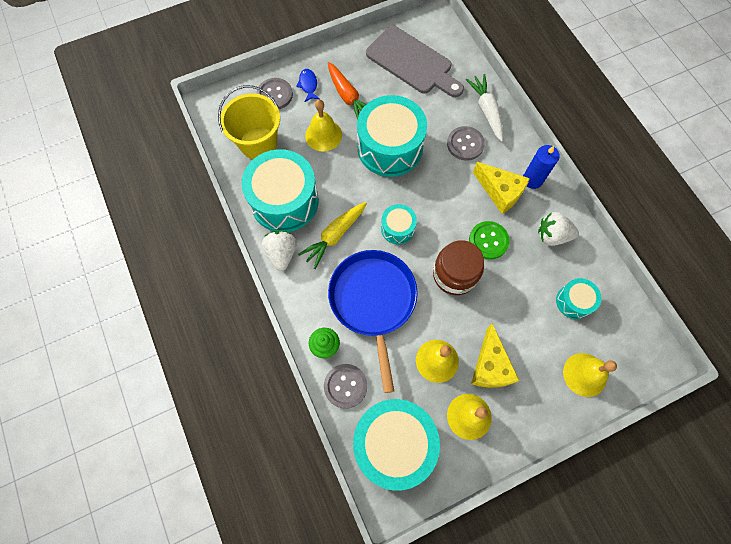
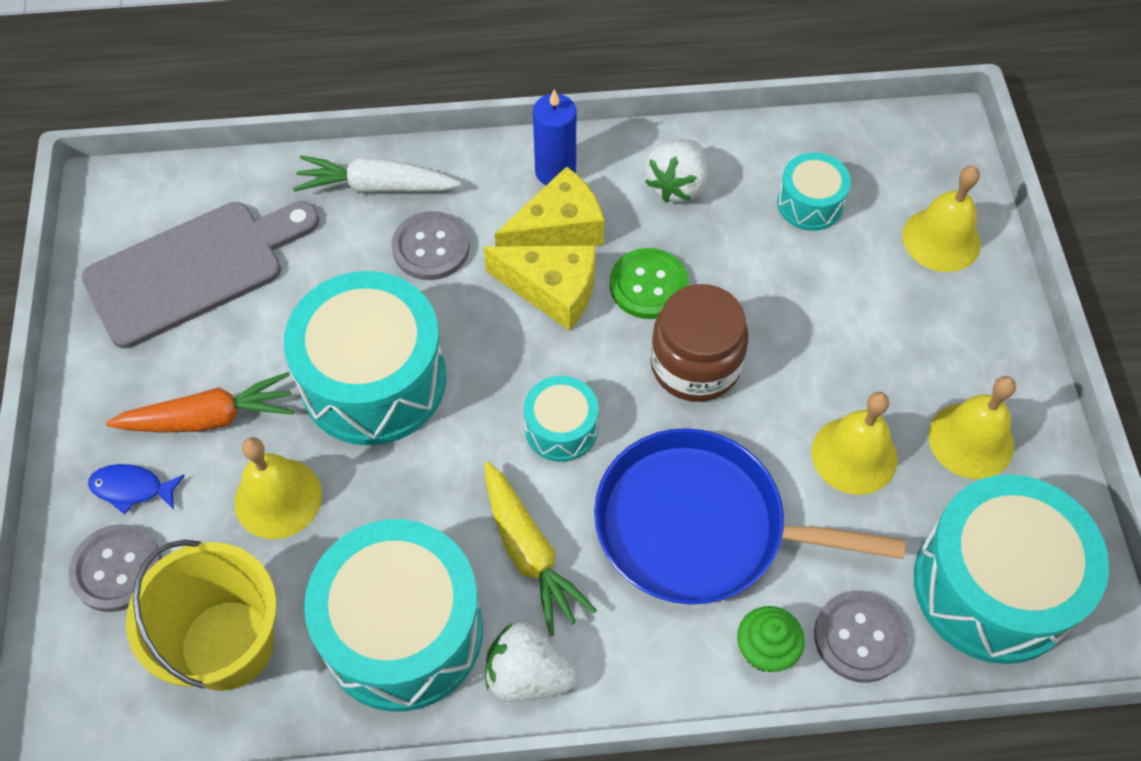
camera: 70 degrees left, 10 degrees down
yellow cheese [471,324,520,388] -> yellow cheese moved to [484,245,596,331]

